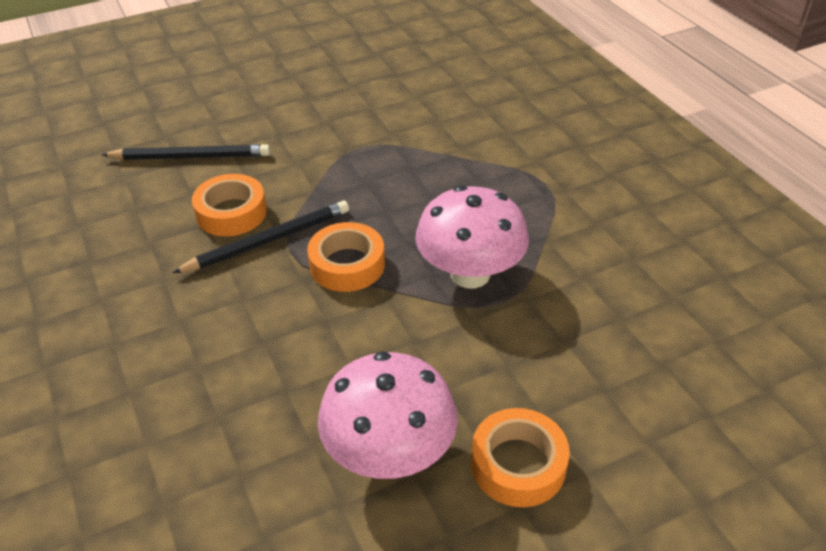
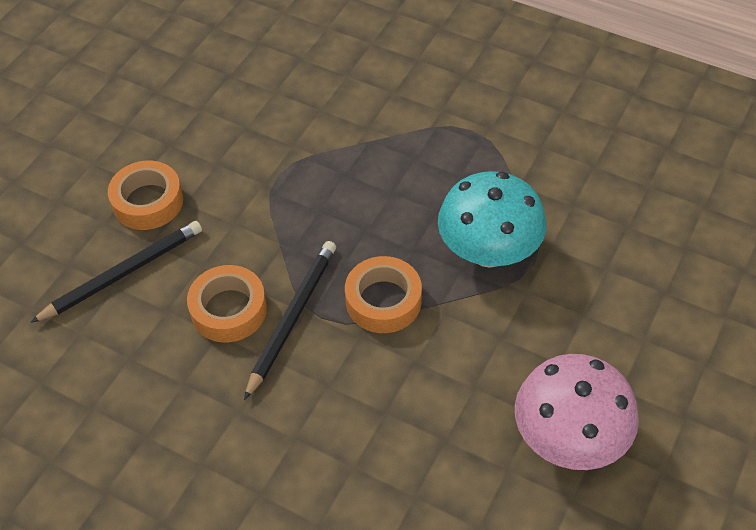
camera: 35 degrees left, 10 degrees up
pink mushroom [415,185,529,288] -> turquoise mushroom [438,171,547,268]
orange tape [471,408,570,507] -> orange tape moved to [108,161,183,230]

